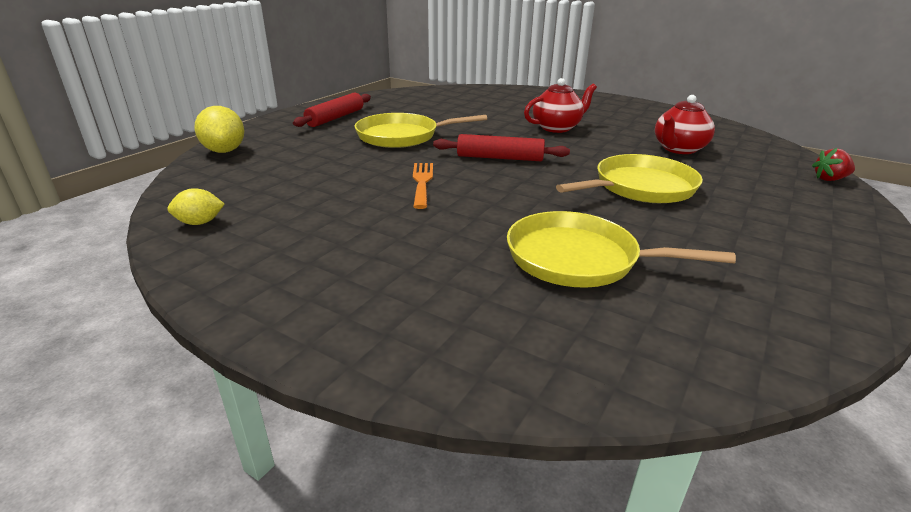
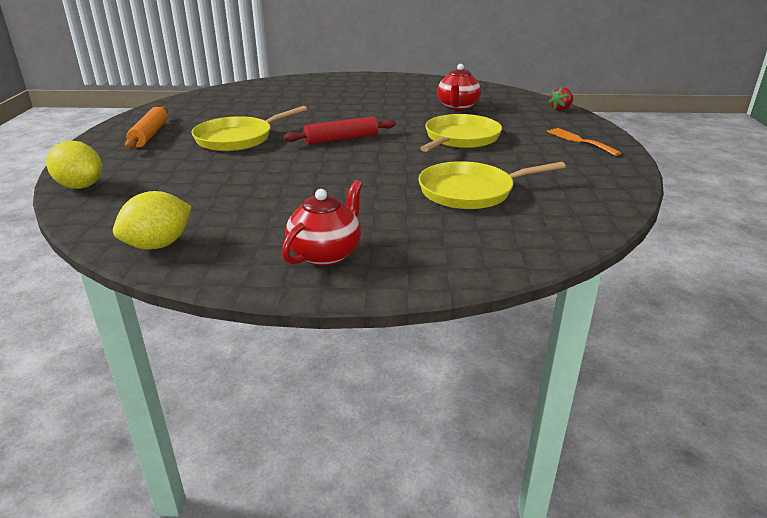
camera: 30 degrees left, 0 degrees up
yellow lemon [167,188,224,225] -> yellow lemon [113,191,192,250], size x1.65
red rolling pin [293,93,371,127] -> orange rolling pin [125,106,168,149]
orange fork [413,163,433,209] -> orange fork moved to [547,128,621,156]
red teapot [524,78,597,133] -> red teapot moved to [282,180,363,266]

